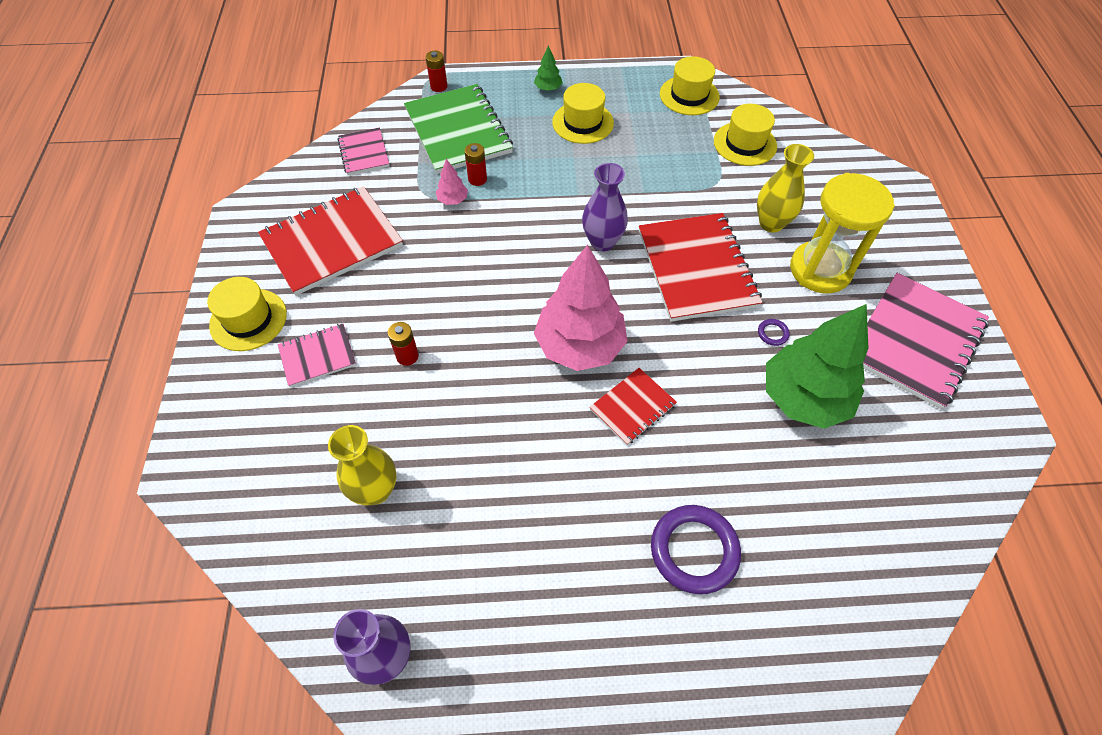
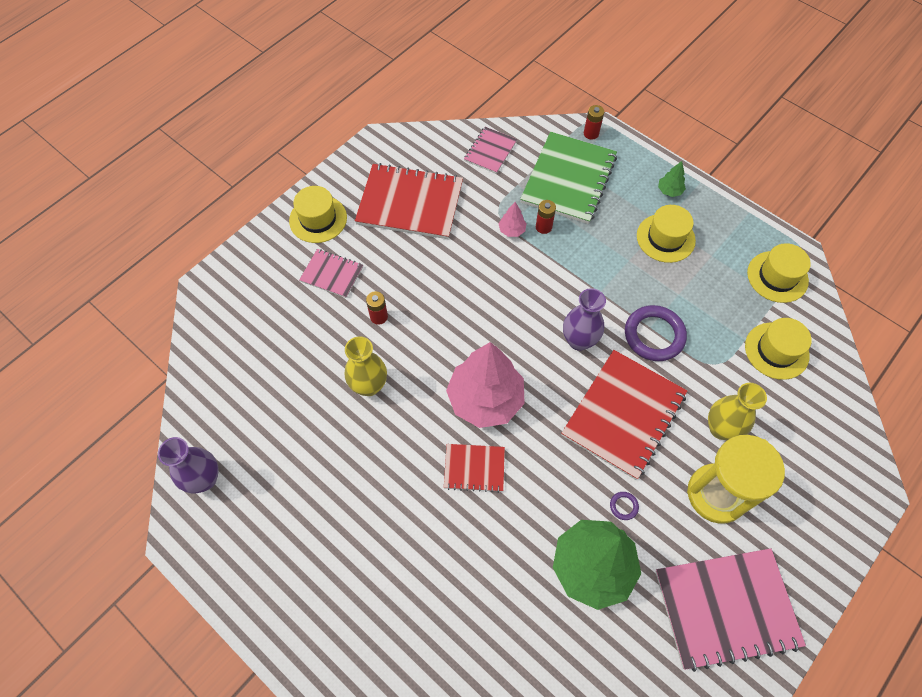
camera: 45 degrees right, 5 degrees up
yellow vase [328,425,397,505] -> yellow vase moved to [345,336,387,396]
purple ring [651,505,741,594] -> purple ring moved to [625,305,687,361]

